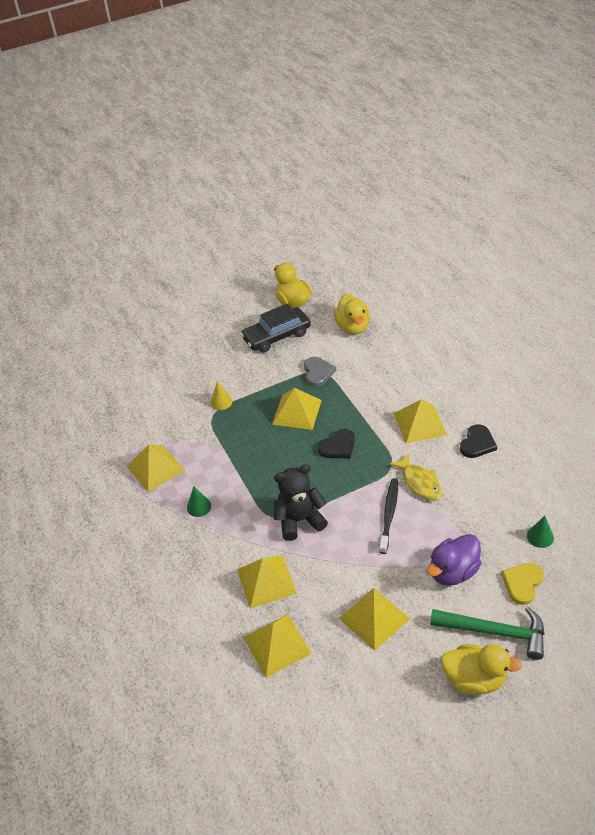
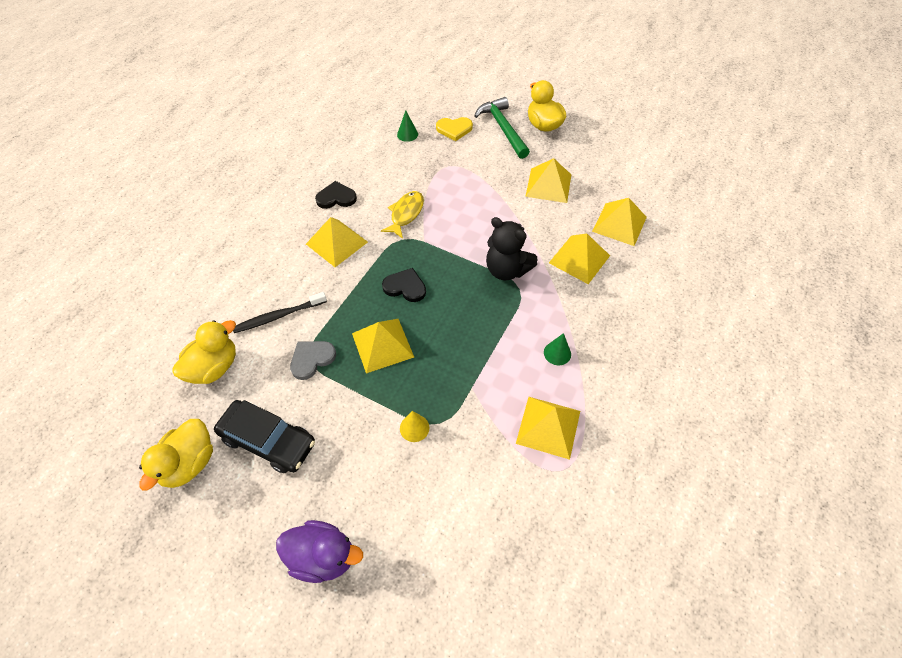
camera: 130 degrees left, 10 degrees up
black toothbrush [379,478,398,554] -> black toothbrush moved to [233,292,327,333]
purple duck [427,534,482,586] -> purple duck moved to [276,520,363,583]

